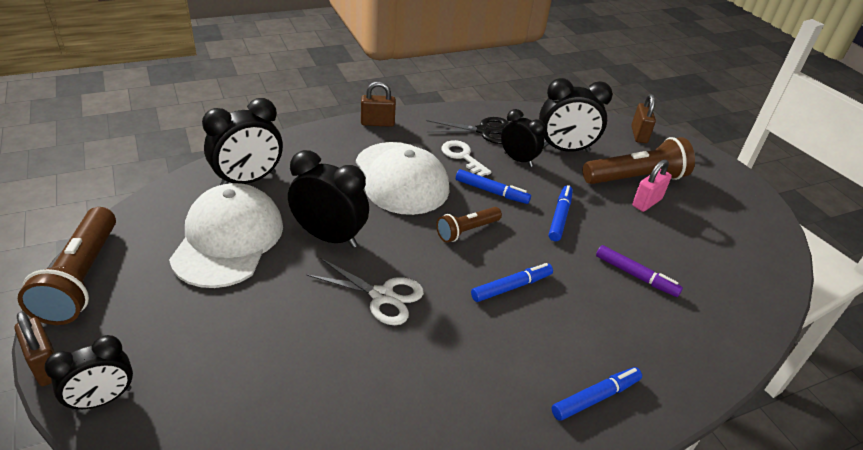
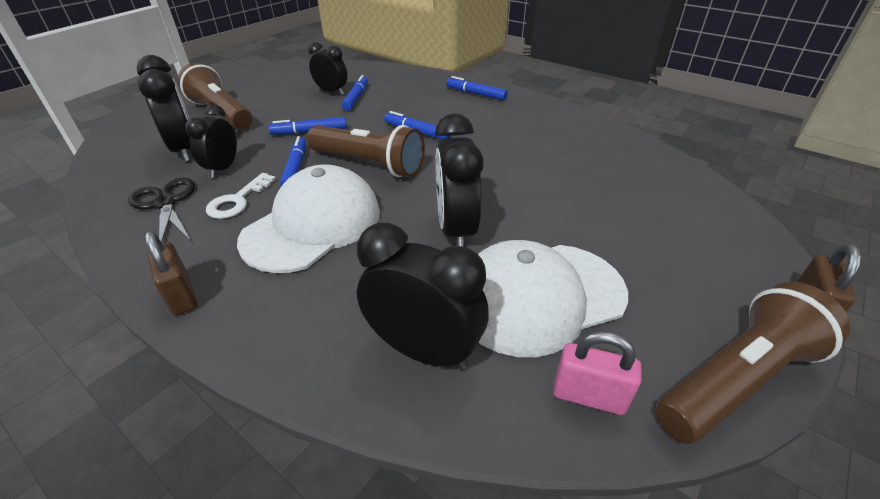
camera: 115 degrees left, 0 degrees up
black clock [44,335,133,411] -> black clock moved to [308,42,347,95]
white scissors [307,258,424,325] -> none
brown flashlight [436,207,502,242] -> brown flashlight [307,125,425,177], size x1.75
purple marker [596,245,683,297] -> blue marker [341,75,368,111]
brown padlock [631,94,656,143] -> none
pink padlock [632,159,672,212] -> pink padlock moved to [553,331,641,415]

